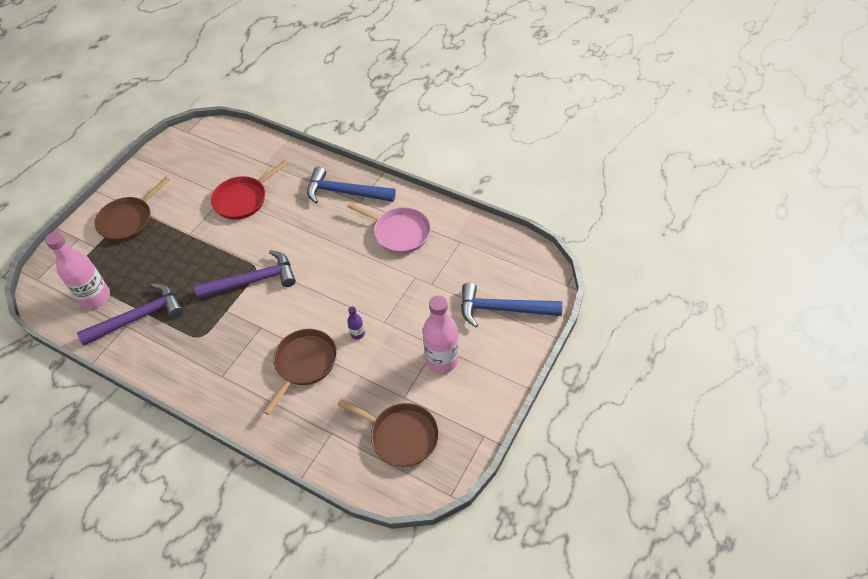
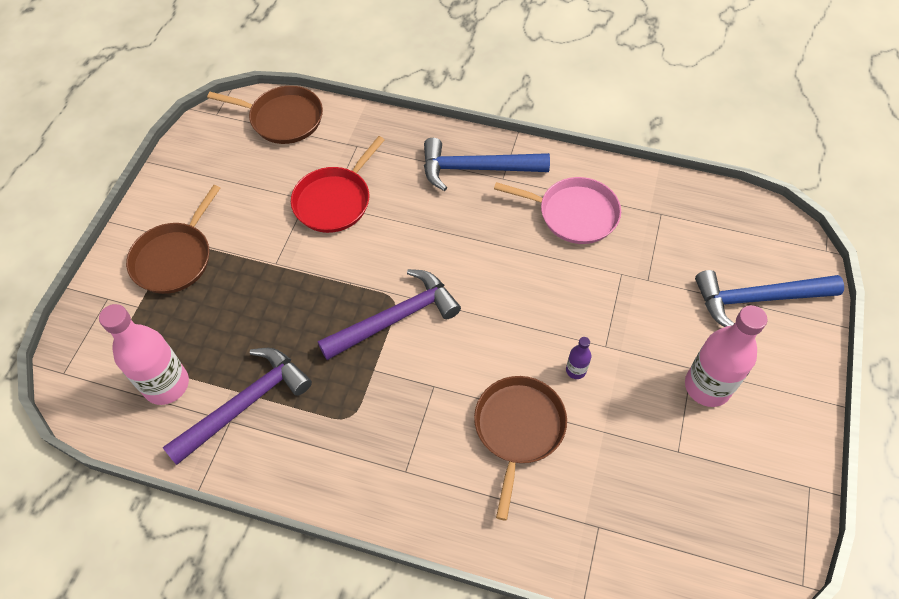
camera: 15 degrees left, 5 degrees up
brown pan [337,399,439,467] -> brown pan moved to [207,86,323,144]

